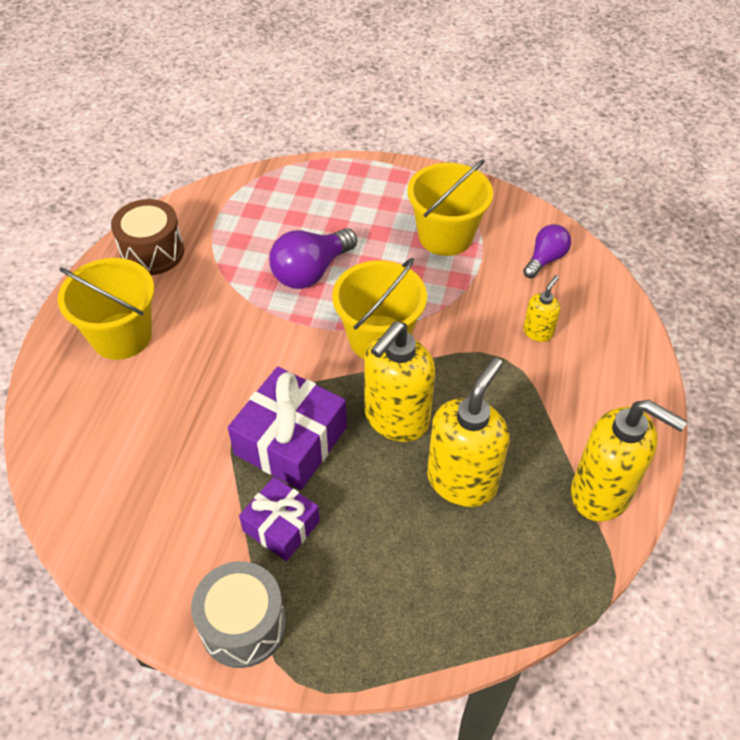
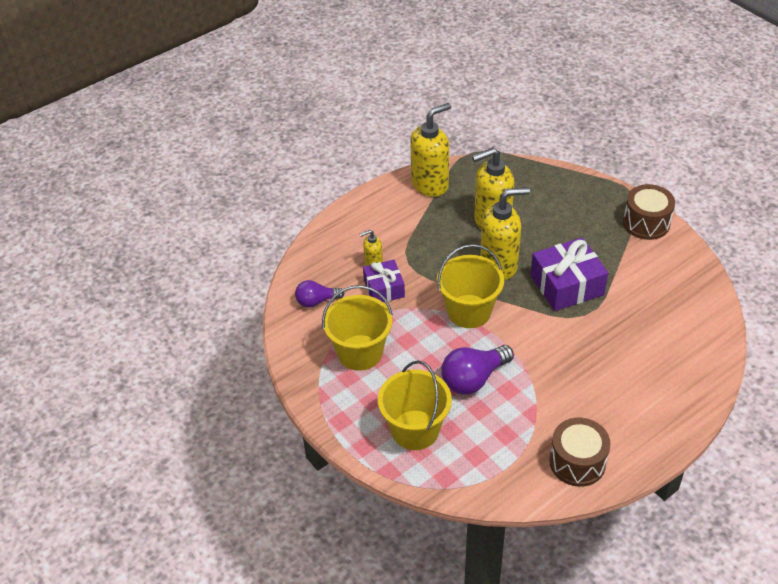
camera: 140 degrees left, 5 degrees down
yellow bucket [58,258,154,360] -> yellow bucket moved to [378,361,452,450]
grey drum [191,561,286,668] -> brown drum [623,184,675,240]
purple gift [239,477,320,561] -> purple gift moved to [363,260,405,302]
purple light bulb [269,228,357,289] -> purple light bulb turned 150 degrees clockwise [441,345,514,394]
yellow soap dispenser [571,400,687,522] -> yellow soap dispenser turned 75 degrees clockwise [411,103,451,197]

